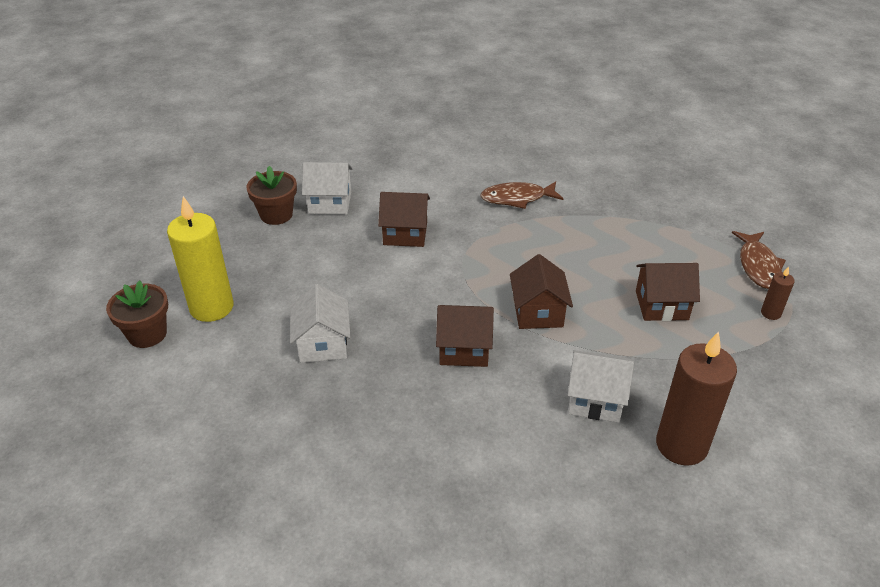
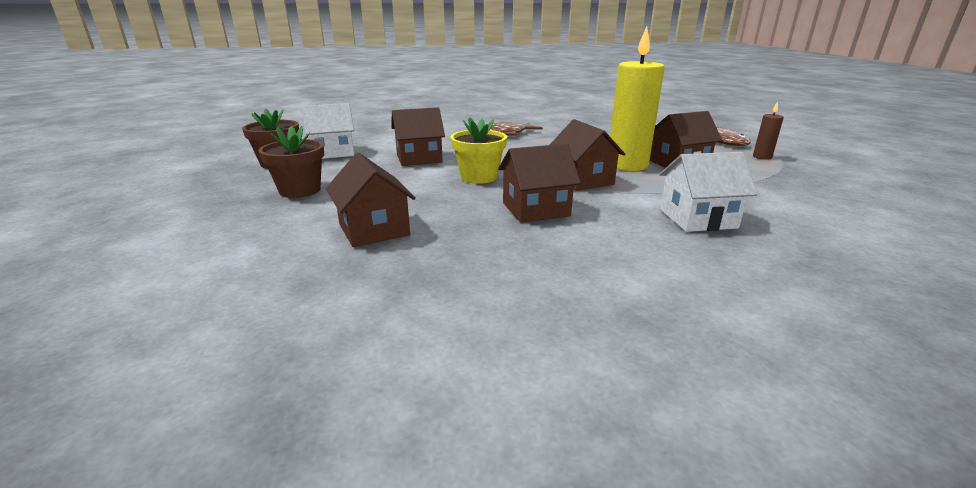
camera: 20 degrees left, 15 degrees down
brown flower pot [106,280,168,348] -> brown flower pot moved to [258,126,324,198]
yellow candle [167,196,234,322] -> yellow candle moved to [610,27,665,171]
white house [290,284,351,363] -> brown house [326,153,416,247]
brown candle [656,331,737,466] -> none
none -> yellow flower pot [450,117,507,184]

